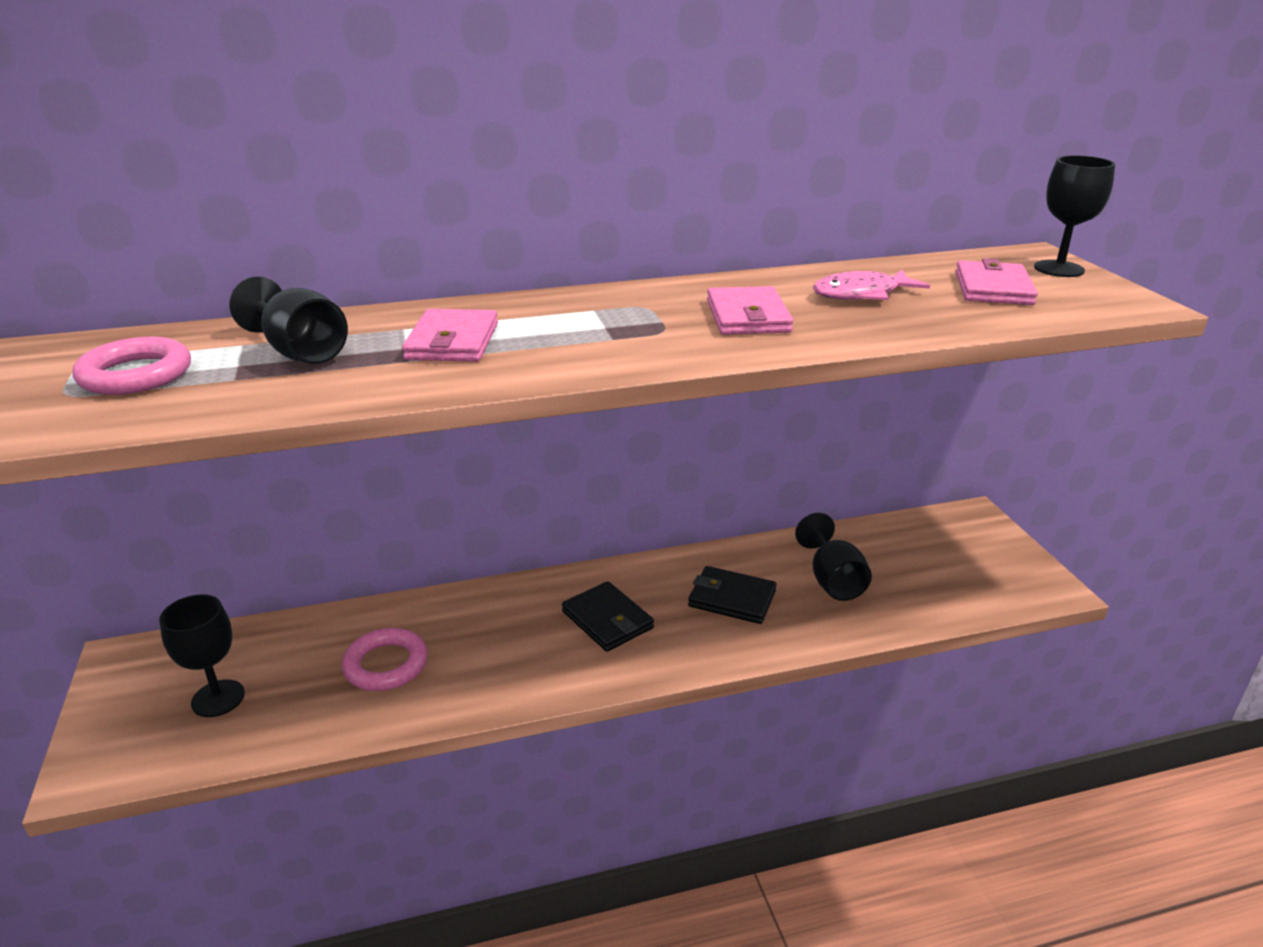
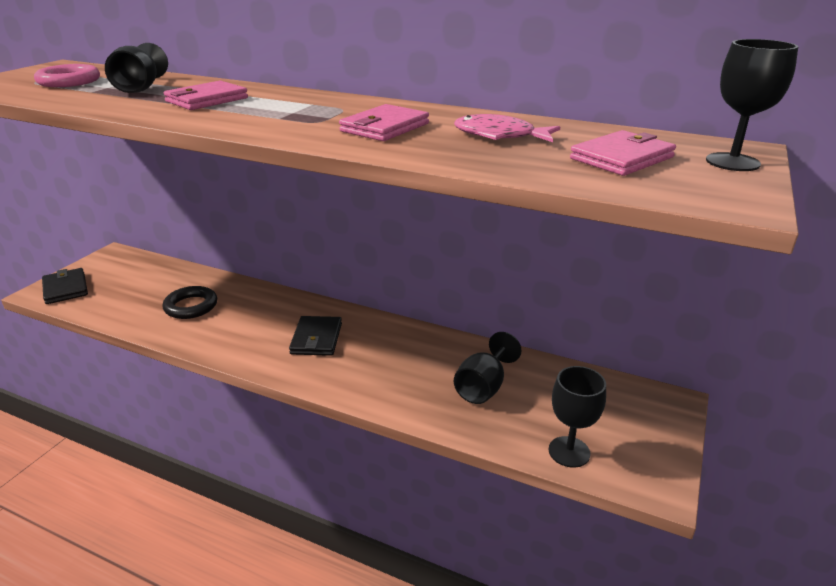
camera: 40 degrees right, 0 degrees up
black goblet [159,594,245,717] -> black goblet moved to [548,366,606,468]
pink ring [342,628,428,691] -> black ring [162,286,217,319]
black wallet [688,566,777,624] -> black wallet moved to [42,268,88,304]

